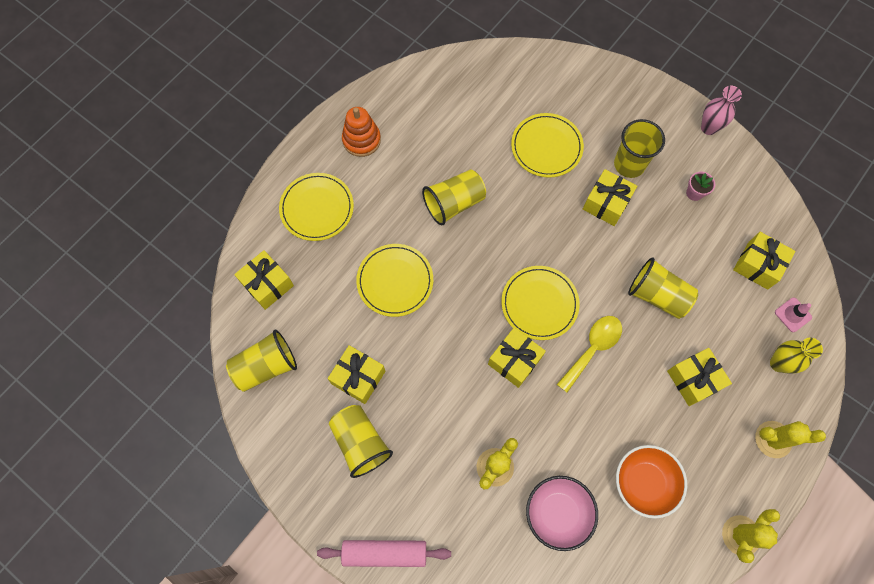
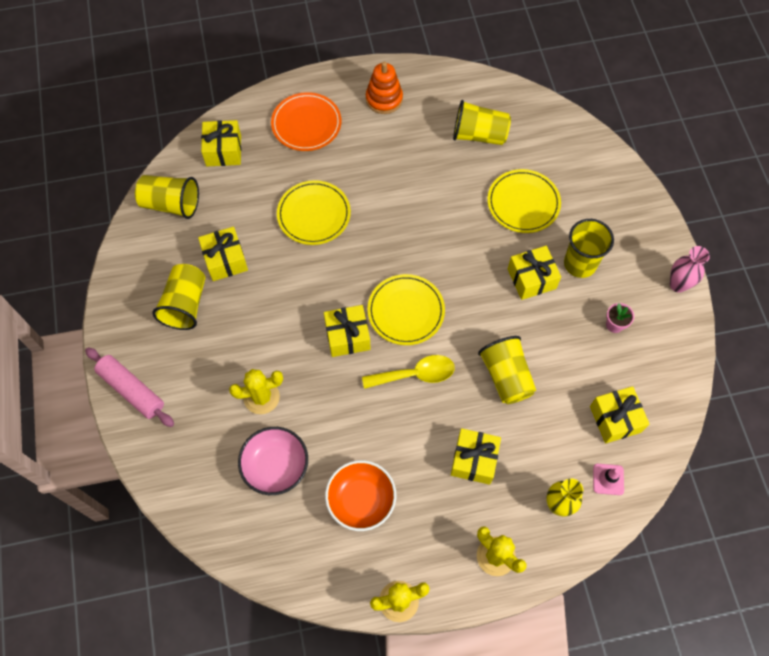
camera: 40 degrees right, 5 degrees down
yellow plate [279,173,354,241] -> orange plate [271,92,341,151]
yellow cup [422,169,486,226] -> yellow cup moved to [453,100,511,145]

